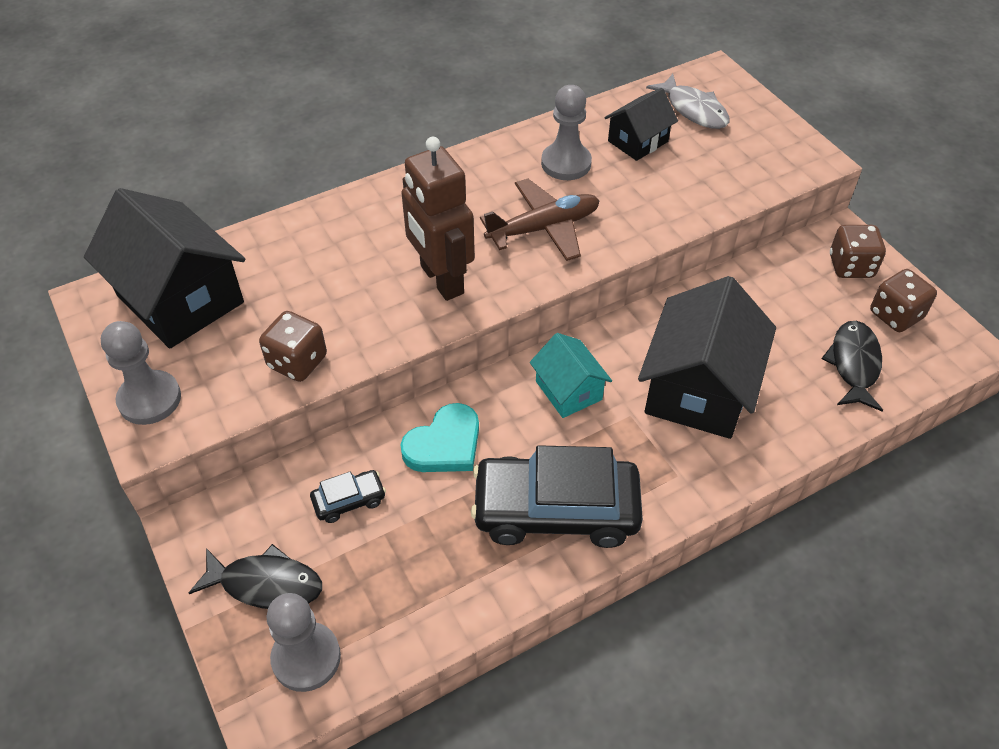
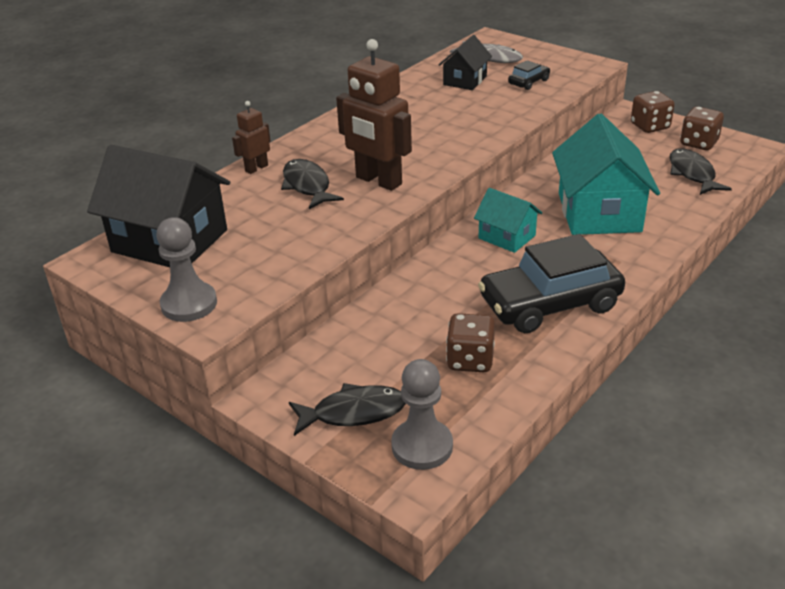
camera: 20 degrees left, 15 degrees down
brown dice [259,311,327,382] -> brown dice moved to [446,313,495,372]
black car [310,470,386,523] -> black car moved to [508,60,550,90]
turquoise heart [400,403,479,472] -> none
brown plane [480,179,600,261] -> none
grey pawn [541,85,592,180] -> none
black house [638,276,776,439] -> turquoise house [552,114,660,235]
none -> brown robot [232,101,270,174]
none -> black fish [281,159,344,209]

